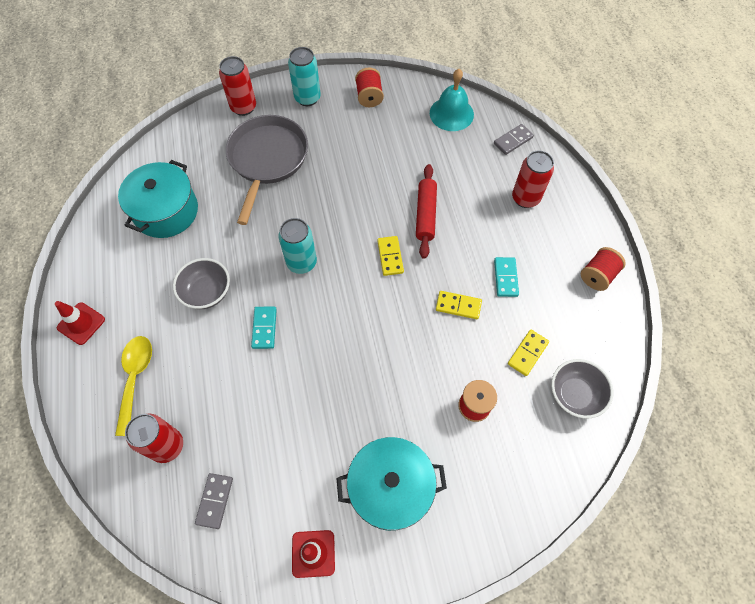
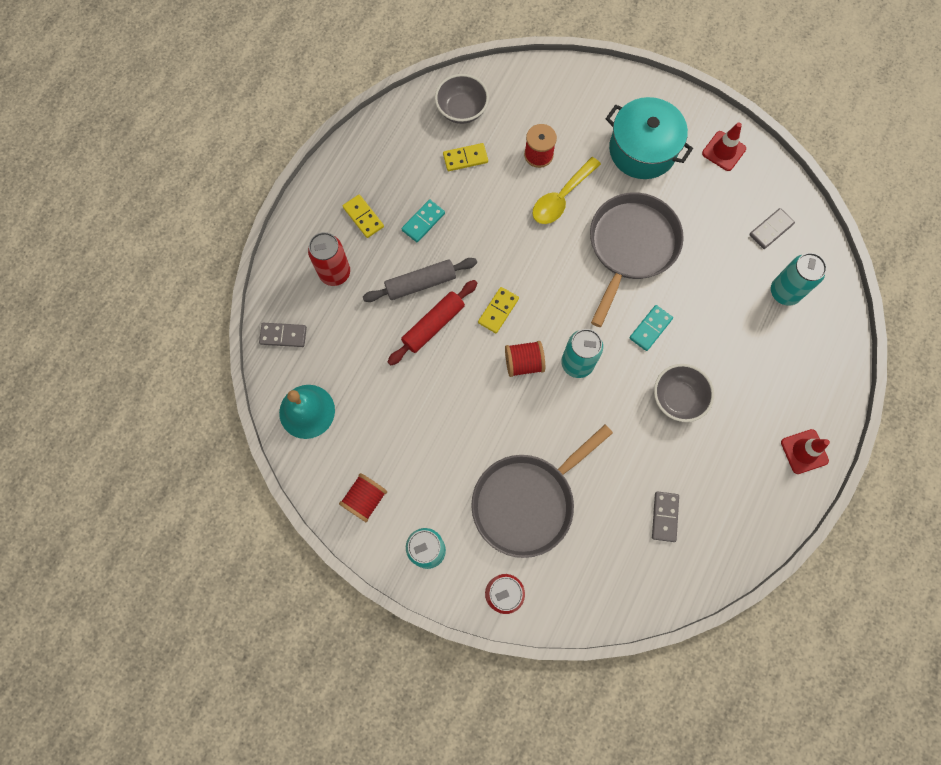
camera: 140 degrees left, 10 degrees up
yellow spoon [115,336,152,436] -> yellow spoon moved to [532,157,601,224]
turquoise pot [118,160,198,238] -> grey domino [652,491,679,542]
red can [125,414,183,463] -> turquoise can [771,253,827,306]
yellow domino [436,291,482,319] -> yellow domino moved to [343,195,384,238]
red spool [581,247,626,291] -> red spool moved to [505,341,545,377]
none -> grey rolling pin [363,258,477,302]
none -> grey pan [590,192,684,327]

